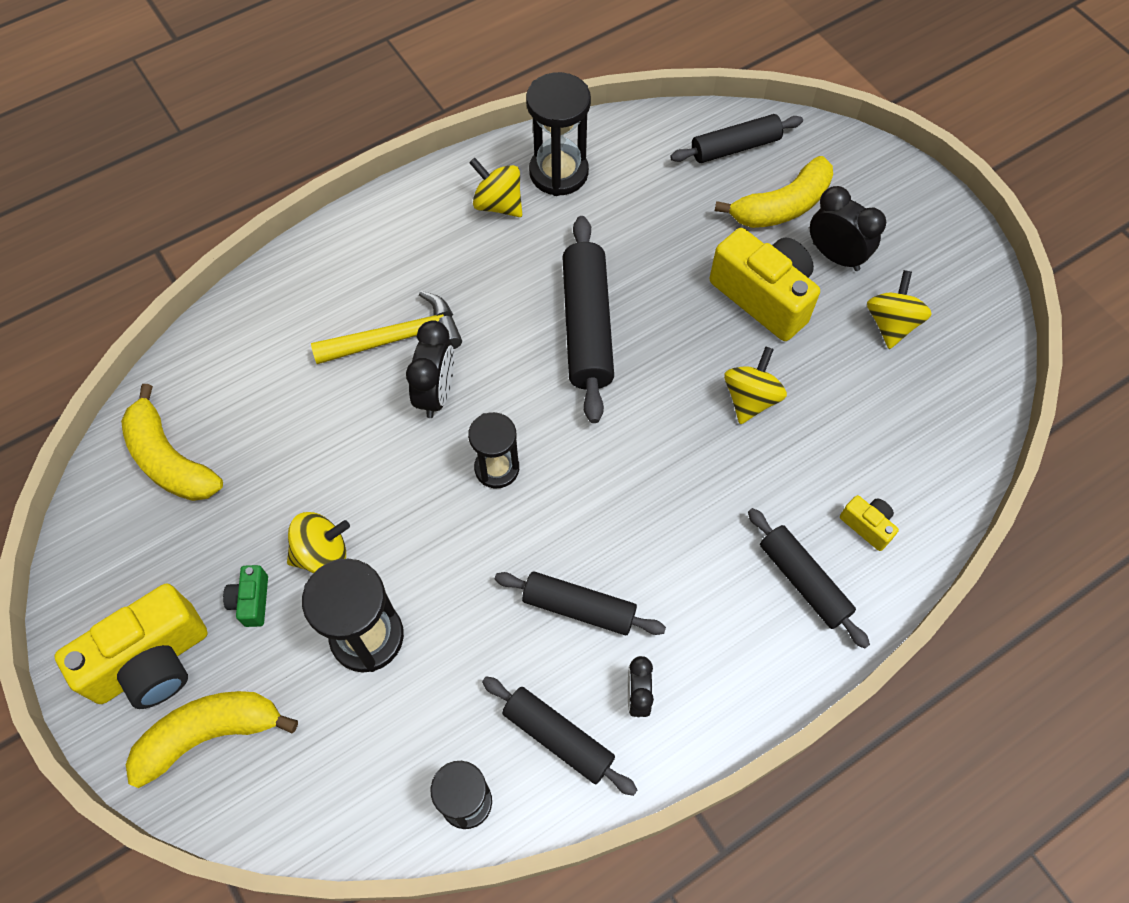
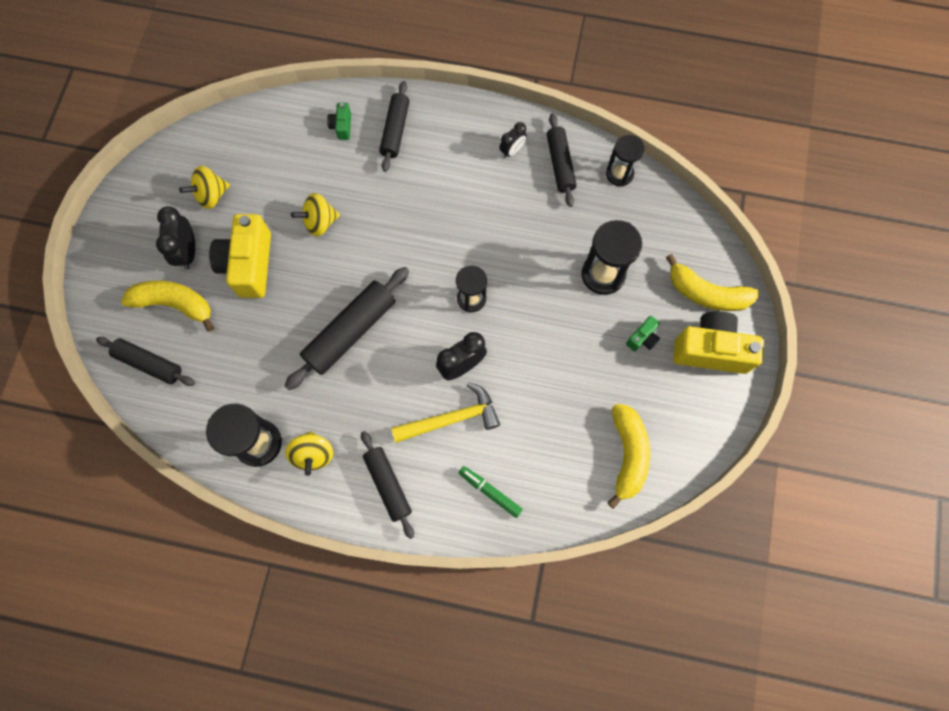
camera: 135 degrees left, 10 degrees up
yellow spinning top [287,512,350,573] -> none
yellow hammer [311,291,462,364] -> yellow hammer turned 135 degrees clockwise [391,382,500,443]
black rolling pin [495,571,666,635] -> black rolling pin moved to [361,431,414,539]
yellow camera [840,495,899,551] -> green camera [327,103,351,140]
none -> green marker [459,466,523,518]

